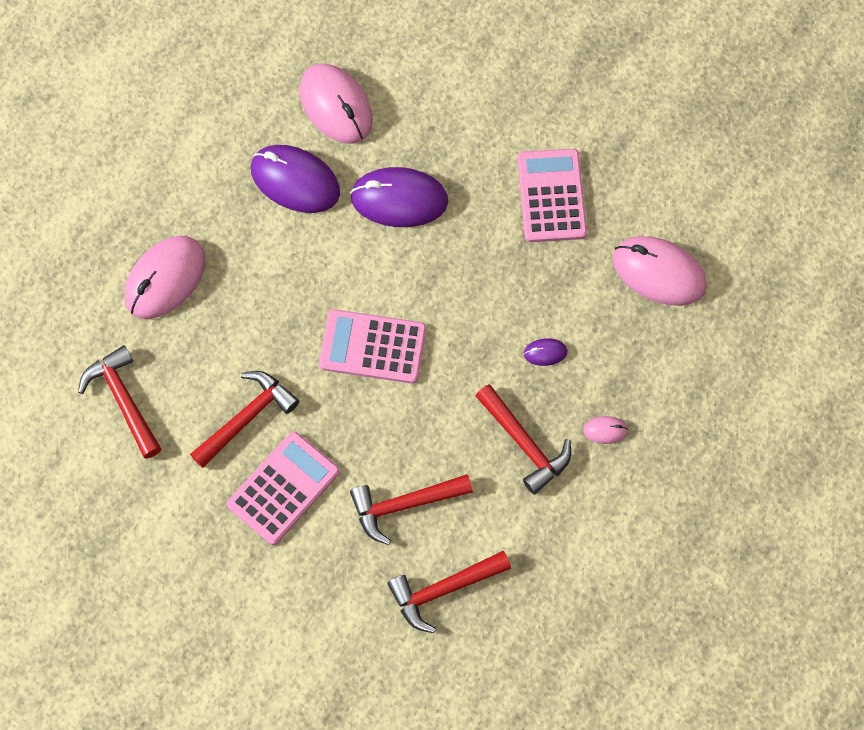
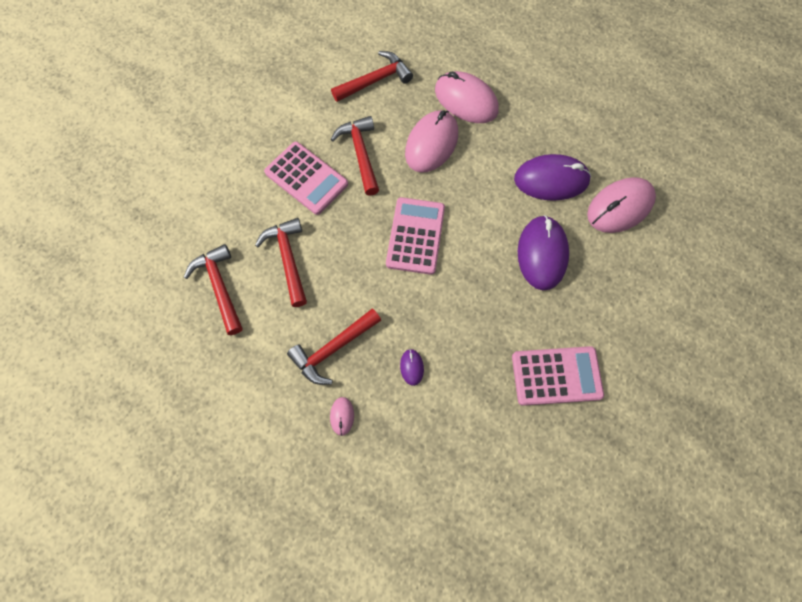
camera: 90 degrees right, 0 degrees up
red hammer [190,371,299,468] -> red hammer turned 150 degrees counterclockwise [330,116,379,196]
purple mouse [251,145,340,213] -> purple mouse turned 60 degrees clockwise [514,154,591,201]
pink mouse [613,236,707,306] -> pink mouse moved to [405,110,458,173]

